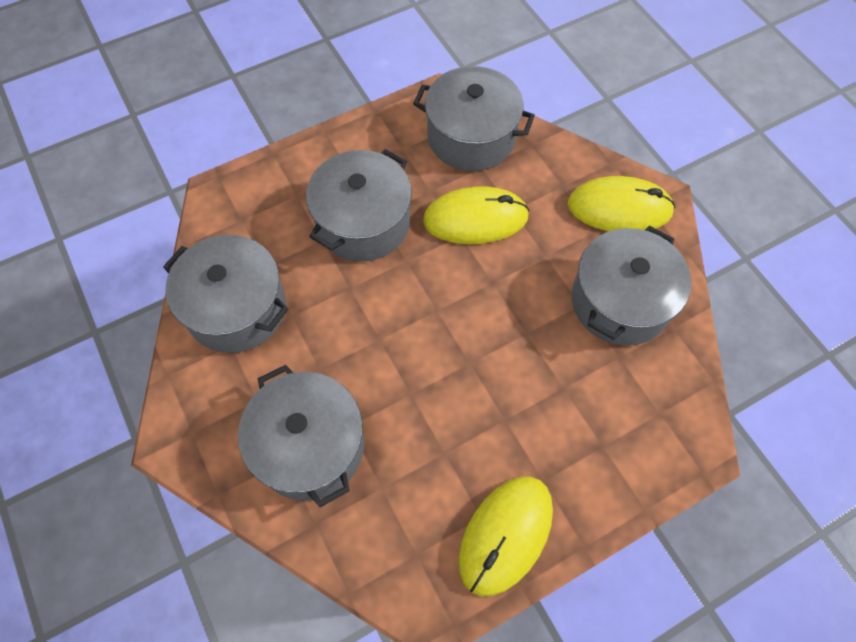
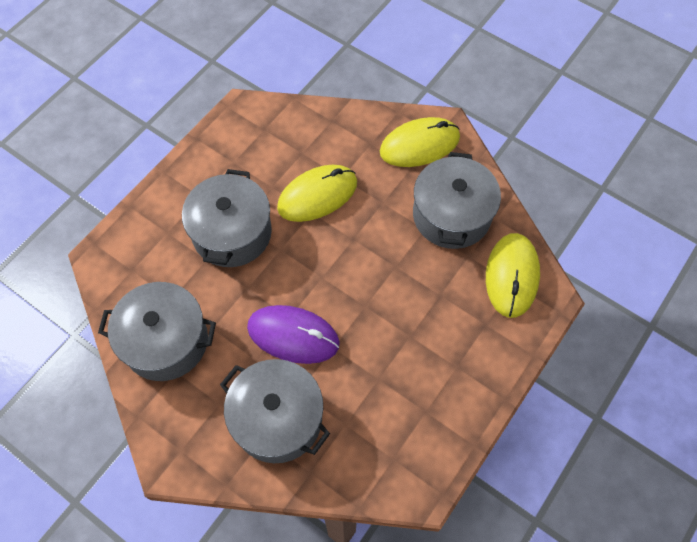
camera: 25 degrees left, 0 degrees up
grey pot [413,66,535,171] -> none
yellow mouse [458,477,553,596] -> yellow mouse moved to [486,233,540,318]
none -> purple mouse [247,305,340,364]

